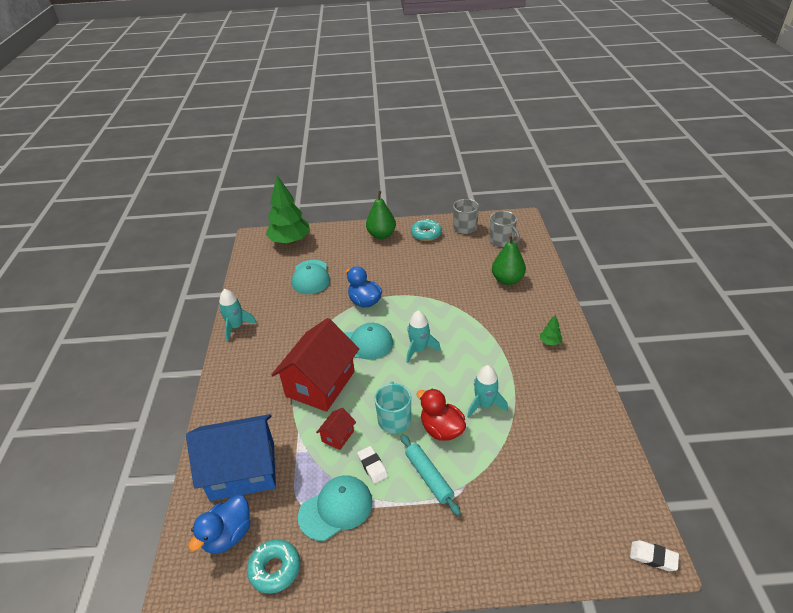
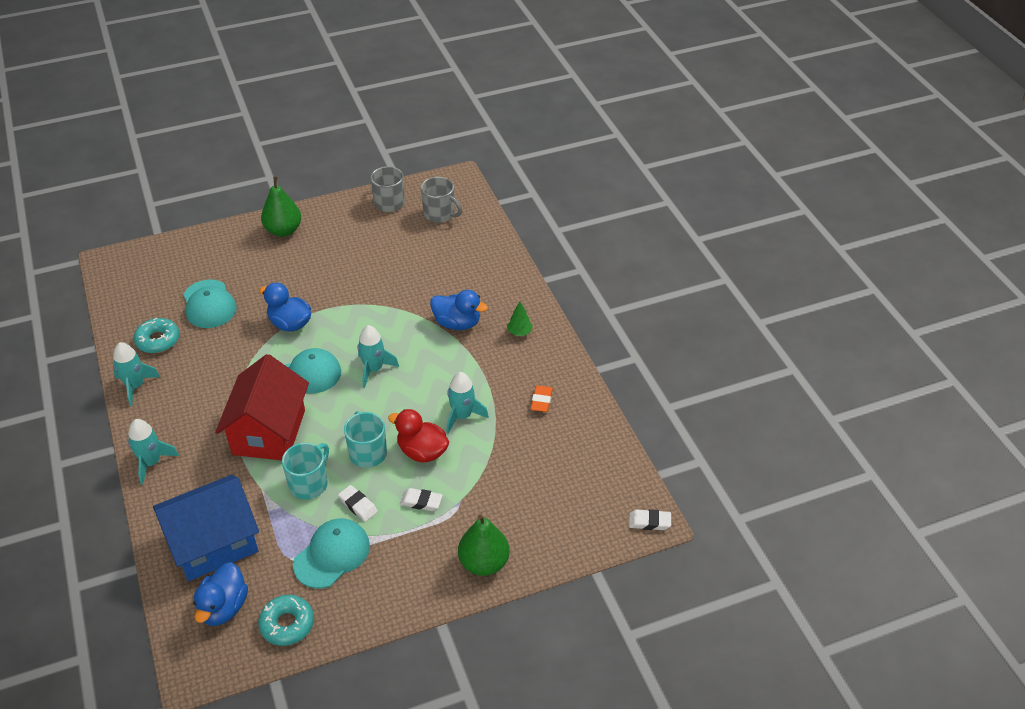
camera: 20 degrees left, 5 degrees up
green tree [266,175,310,245] -> none
red house [316,408,356,450] -> turquoise mug [282,443,329,500]
turquoise rolling pin [401,434,461,516] -> white eraser [400,488,443,511]
turquoise donut [411,219,442,241] -> turquoise donut moved to [134,318,179,353]
green pear [492,235,526,285] -> green pear moved to [458,515,510,576]
none -> turquoise rocket [128,419,179,485]
none -> blue duck [430,290,488,330]
none -> orange eraser [531,385,553,412]

